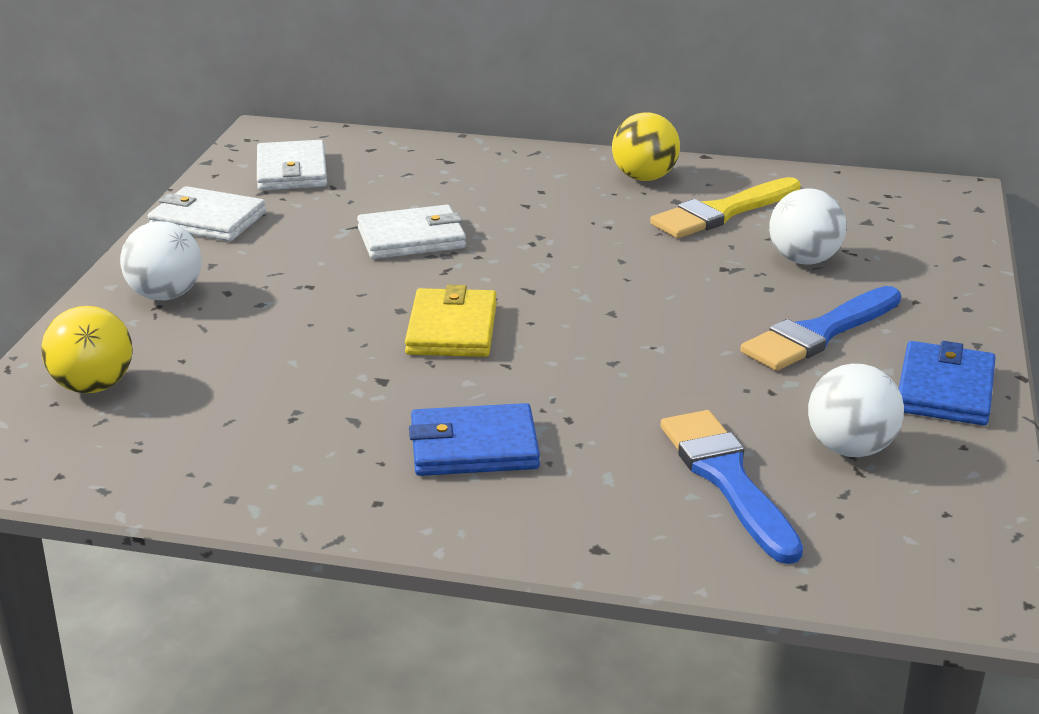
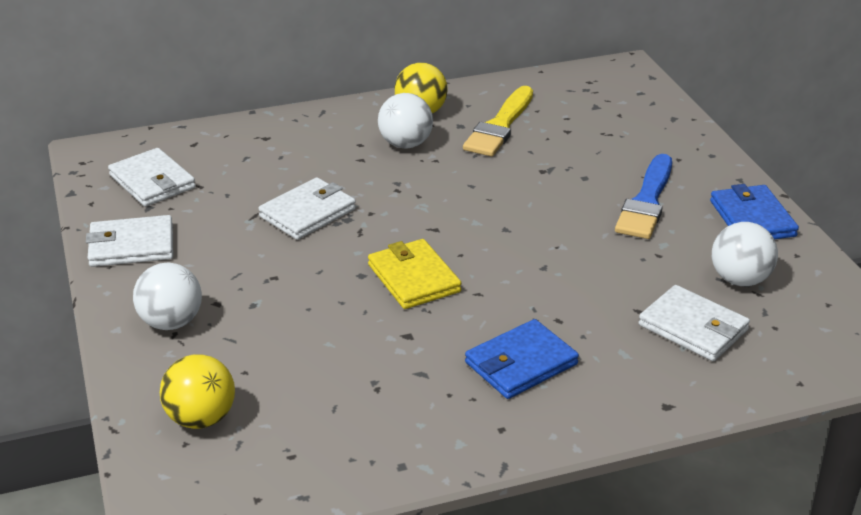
camera: 30 degrees left, 5 degrees up
blue brush [661,410,803,564] -> white wallet [638,285,750,361]
white ball [769,188,846,264] -> white ball moved to [378,93,433,149]

